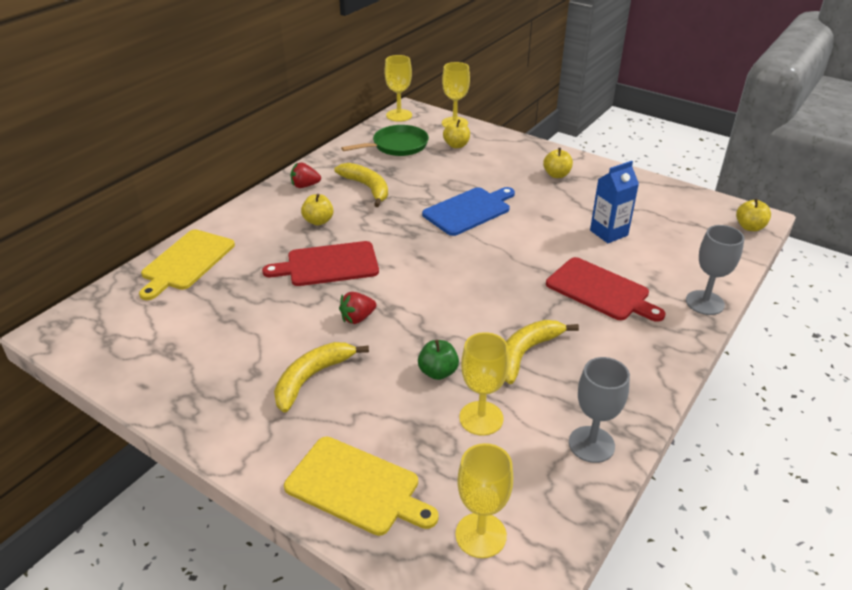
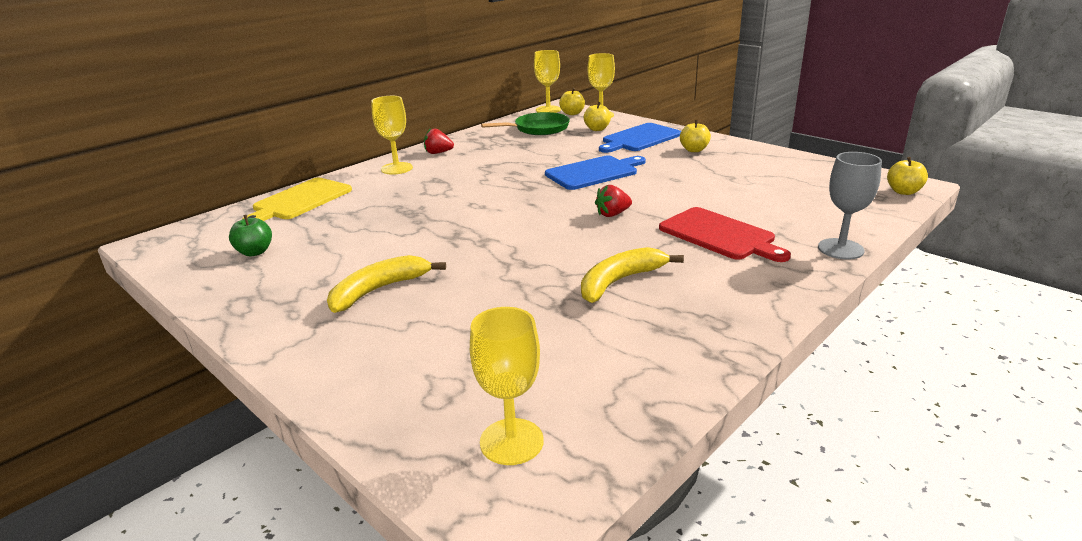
camera: 10 degrees right, 10 degrees down
red cutting board [262,241,379,286] -> none
yellow cutting board [284,437,439,536] -> none
yellow apple [301,194,334,226] -> yellow apple moved to [559,88,585,115]
yellow banana [334,163,388,207] -> none
red strawberry [339,292,376,324] -> red strawberry moved to [595,185,632,217]
green apple [418,340,459,380] -> green apple moved to [229,215,272,256]
yellow goblet [459,332,509,436] -> yellow goblet moved to [371,96,413,175]
grey goblet [569,357,630,463] -> none
blue carton [590,161,639,243] -> none
none -> blue cutting board [599,123,681,153]

